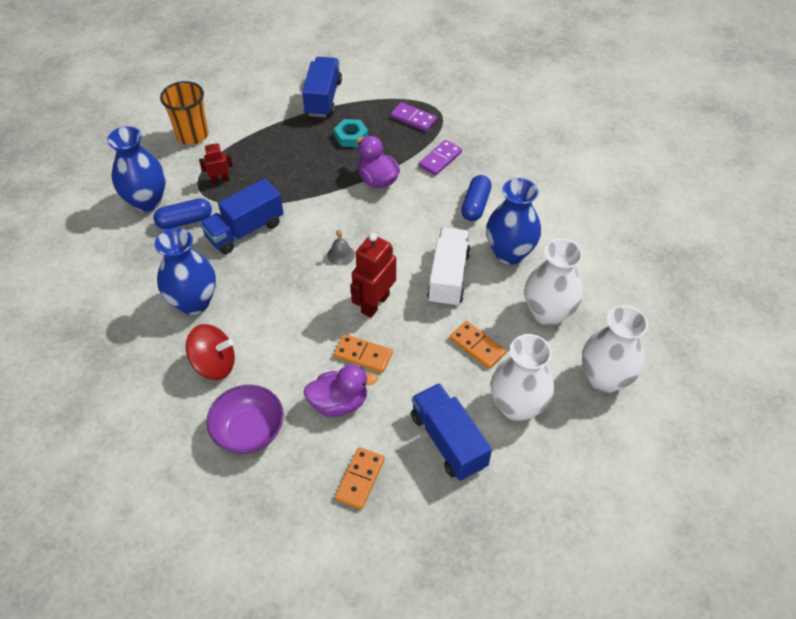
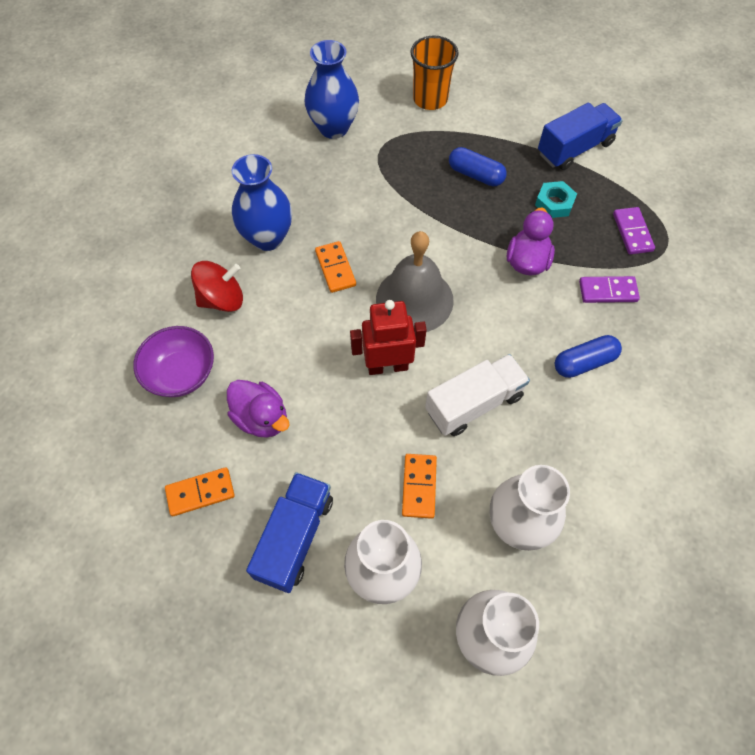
camera: 50 degrees right, 10 degrees up
blue capsule [153,198,212,229] -> blue capsule moved to [449,147,507,186]
red spinning top [186,324,235,380] -> red spinning top turned 75 degrees counterclockwise [191,261,243,312]
red robot [199,141,233,184] -> none
blue truck [200,178,284,254] -> none
grey bell [327,230,355,266] -> grey bell [376,231,454,332], size x2.50
orange domino [334,334,393,373] -> orange domino moved to [315,241,356,293]
blue vase [486,178,541,265] -> none

